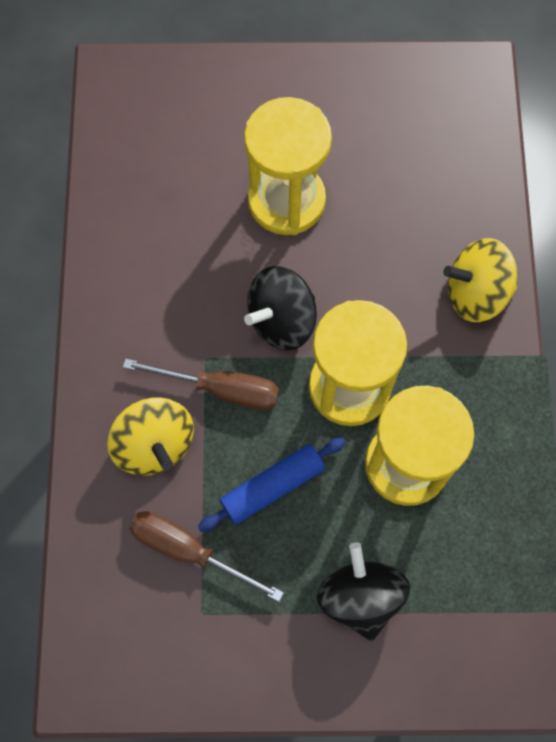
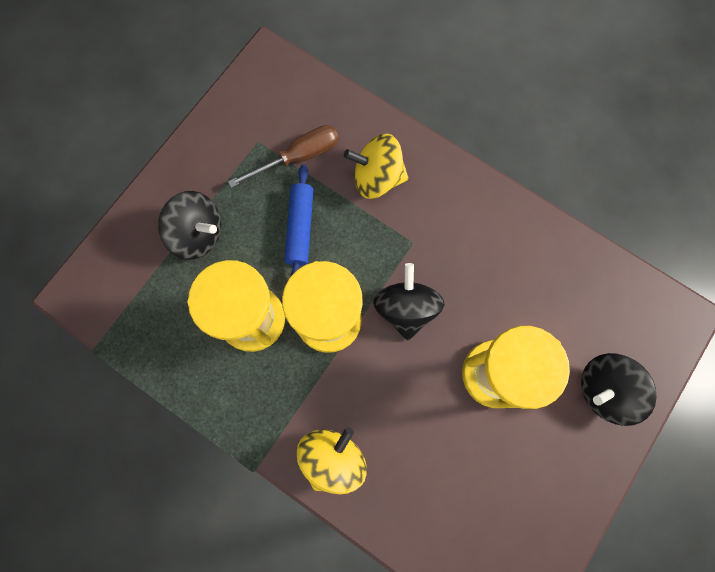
camera: 125 degrees right, 5 degrees up
brown screwdriver [123,358,279,410] -> none
none -> black spinning top [581,353,657,426]

